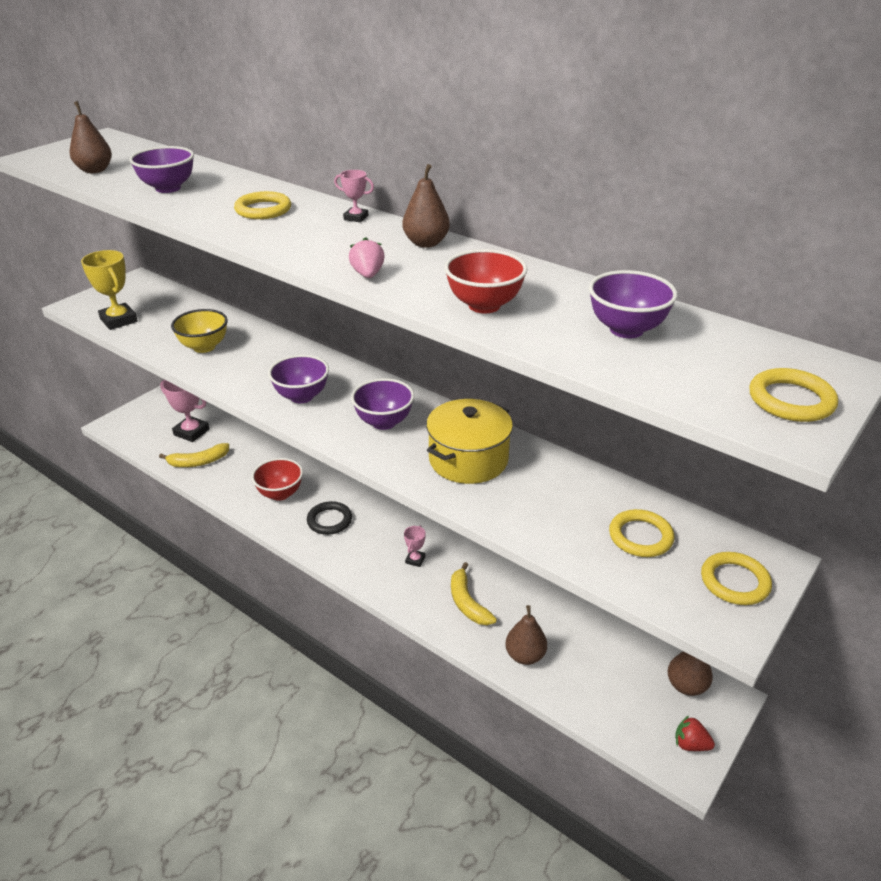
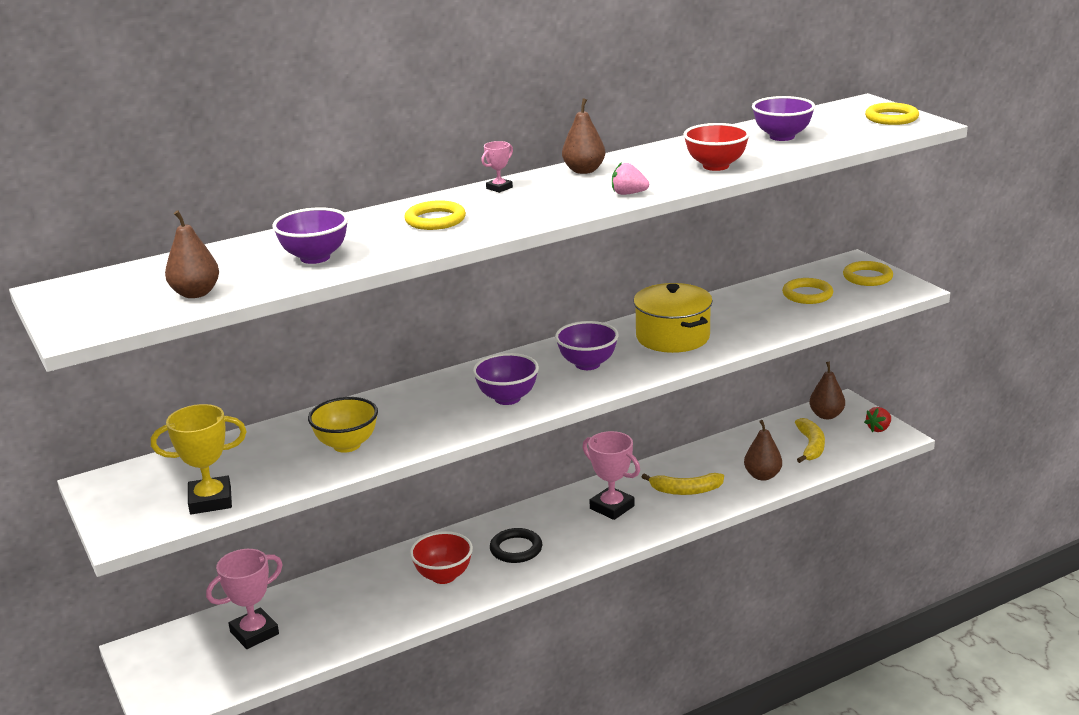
camera: 65 degrees left, 10 degrees down
yellow banana [159,443,229,467] -> yellow banana moved to [795,418,825,463]
pink trophy [404,526,426,567] -> pink trophy [582,431,640,520], size x1.94

